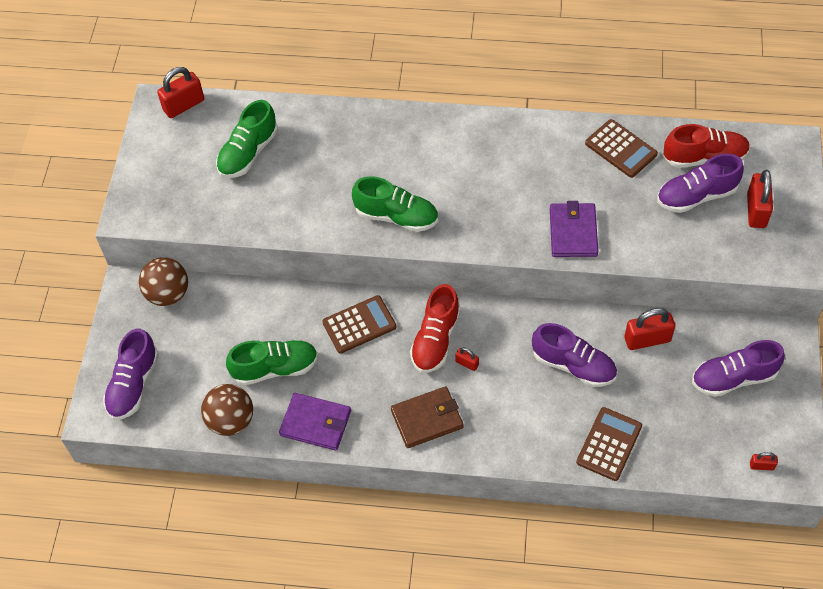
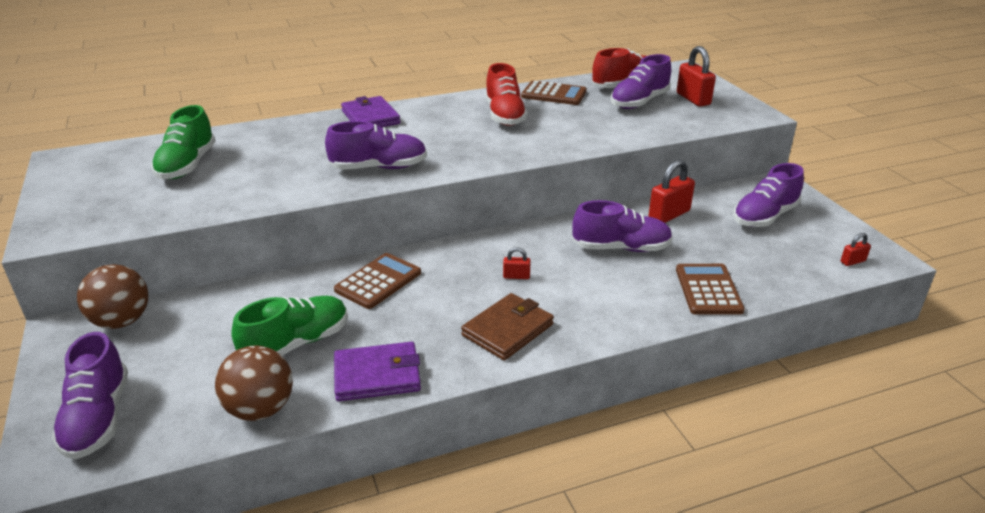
camera: 30 degrees left, 25 degrees down
red padlock [157,67,204,118] -> none
green shoe [352,176,438,232] -> purple shoe [325,121,427,170]
red shoe [410,284,460,373] -> red shoe moved to [485,63,528,126]
purple wallet [550,201,598,257] -> purple wallet moved to [341,96,400,127]

